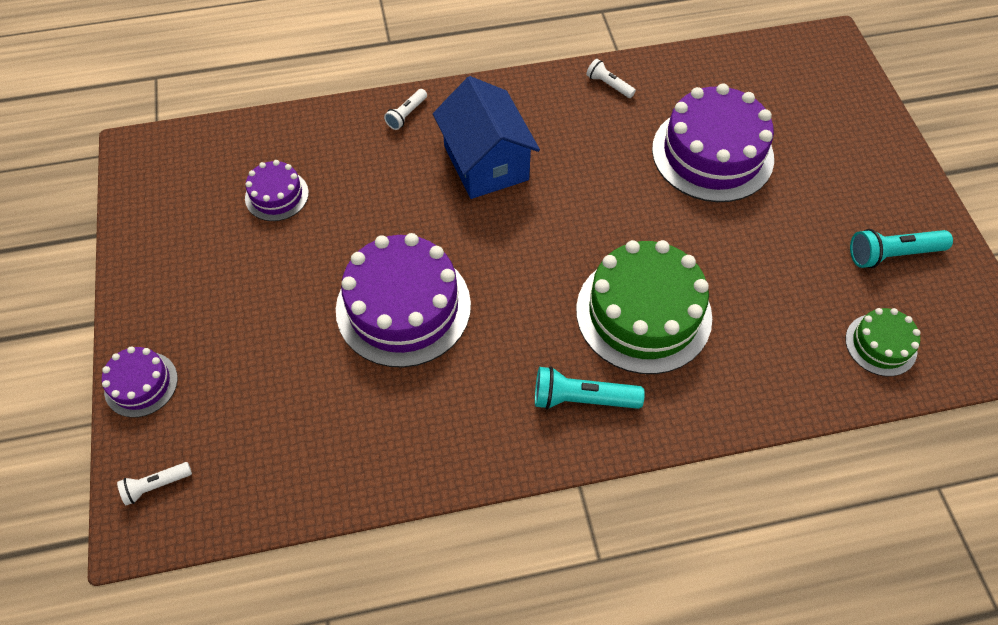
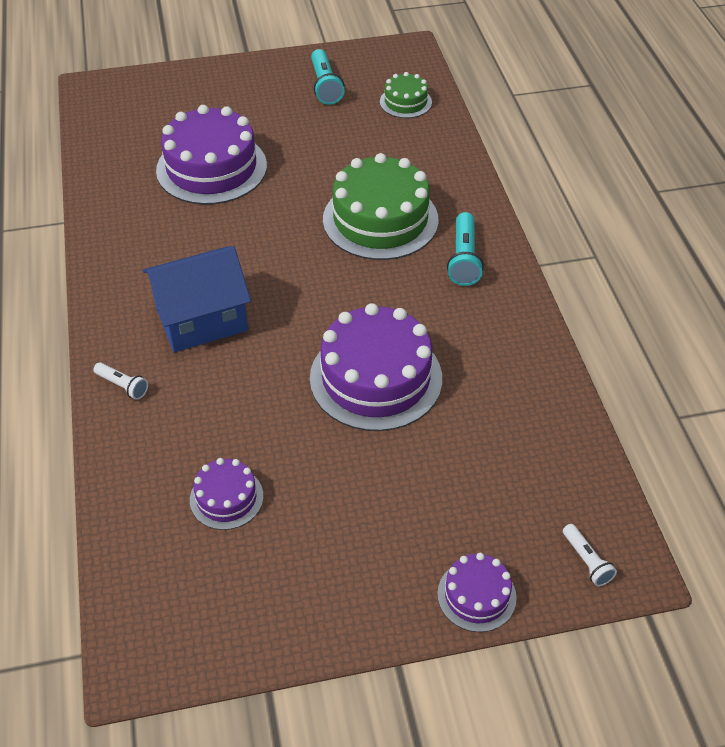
camera: 90 degrees left, 10 degrees down
white flashlight [586,59,636,98] -> none

